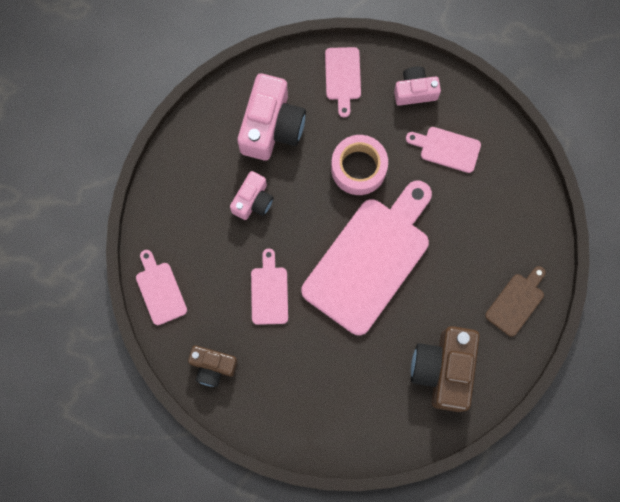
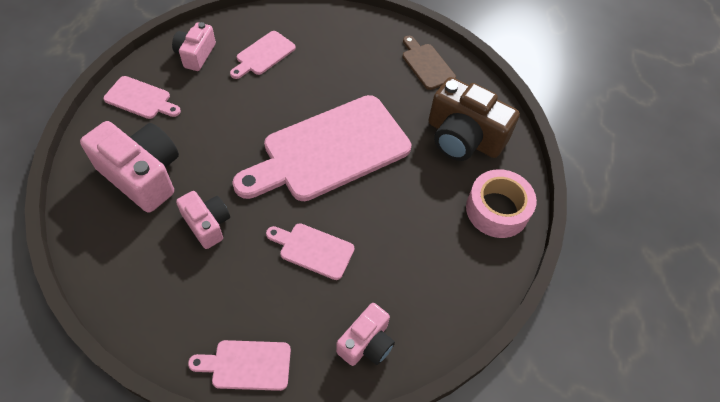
camera: 70 degrees left, 20 degrees down
brown camera [188,345,238,387] -> pink camera [336,303,395,366]
pink cutting board [301,181,432,336] -> pink cutting board turned 90 degrees counterclockwise [232,95,411,201]
pink tape [331,135,388,195] -> pink tape moved to [466,169,537,238]

